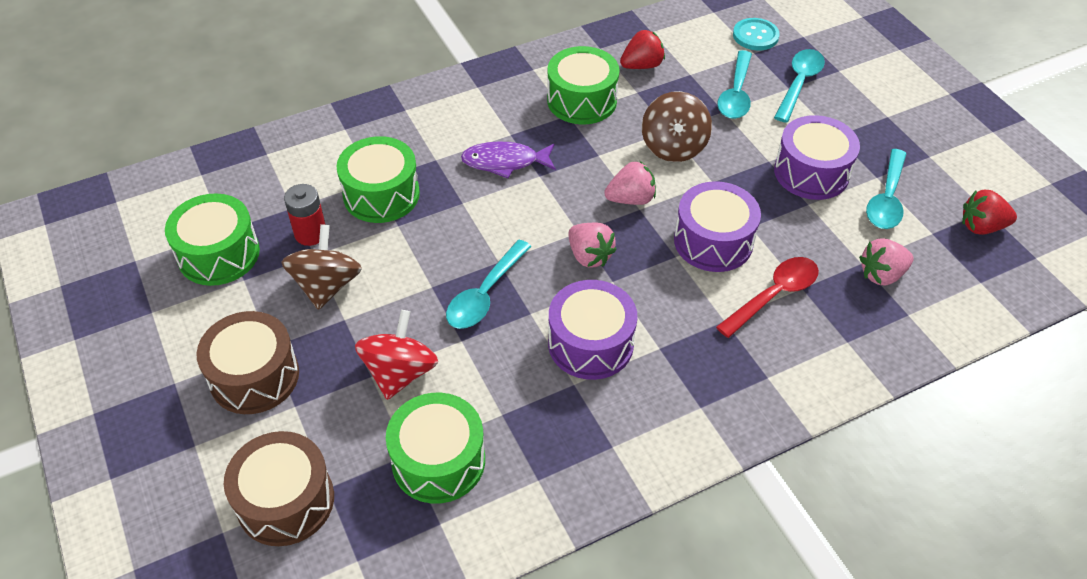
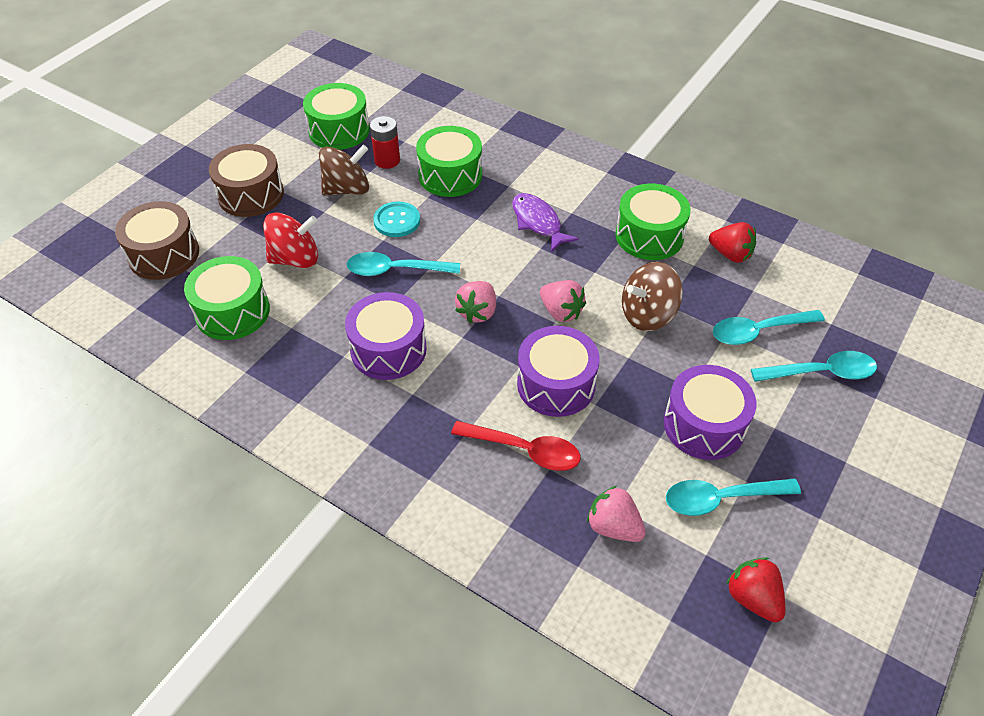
camera: 60 degrees right, 0 degrees up
turquoise button [733,18,780,50] -> turquoise button moved to [373,202,420,237]

